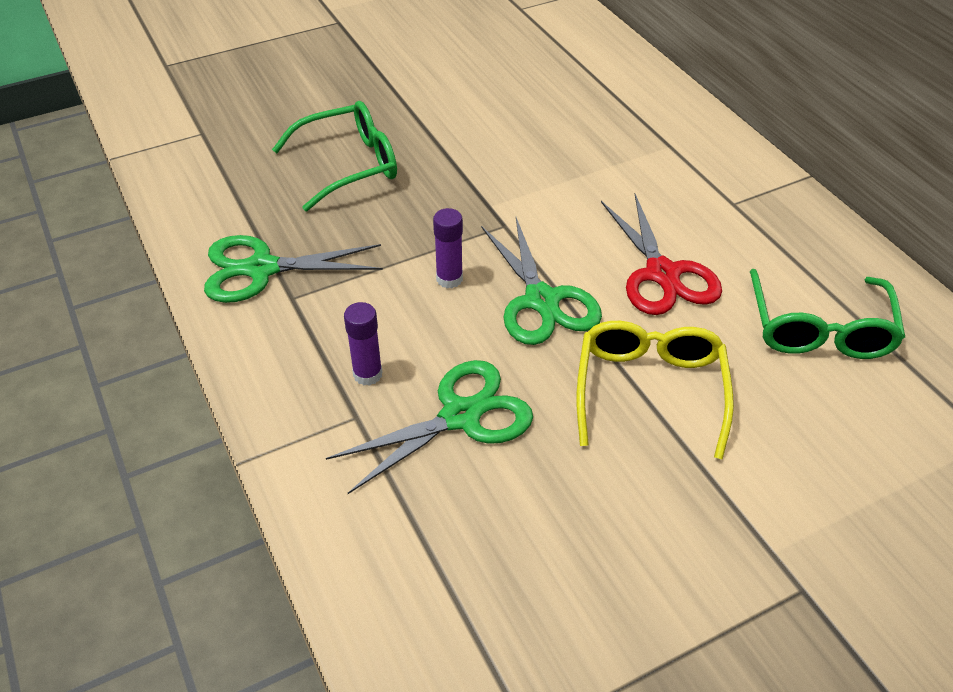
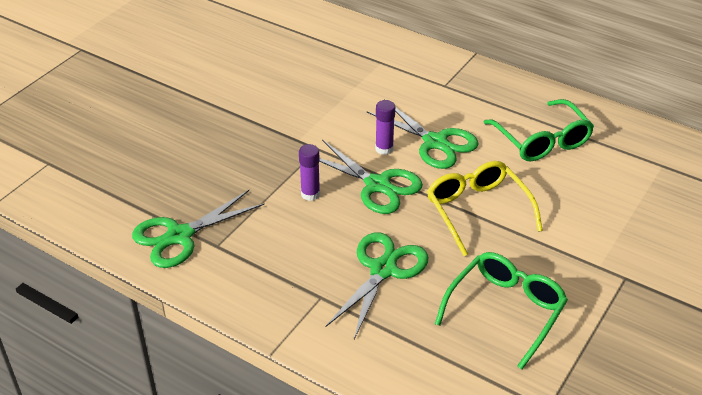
camera: 30 degrees left, 5 degrees down
green glasses [272,101,397,211] -> green glasses moved to [435,252,568,370]
purple glue stick [344,302,383,386] -> purple glue stick moved to [375,100,395,155]
red scissors [601,194,722,315] -> green scissors [367,99,479,169]

